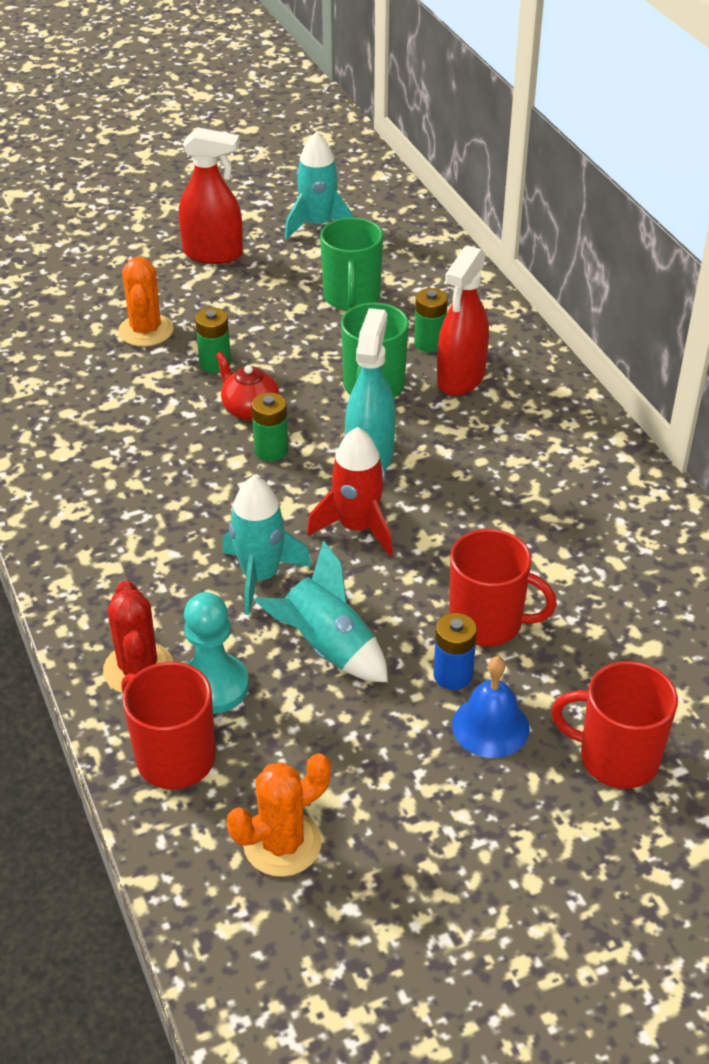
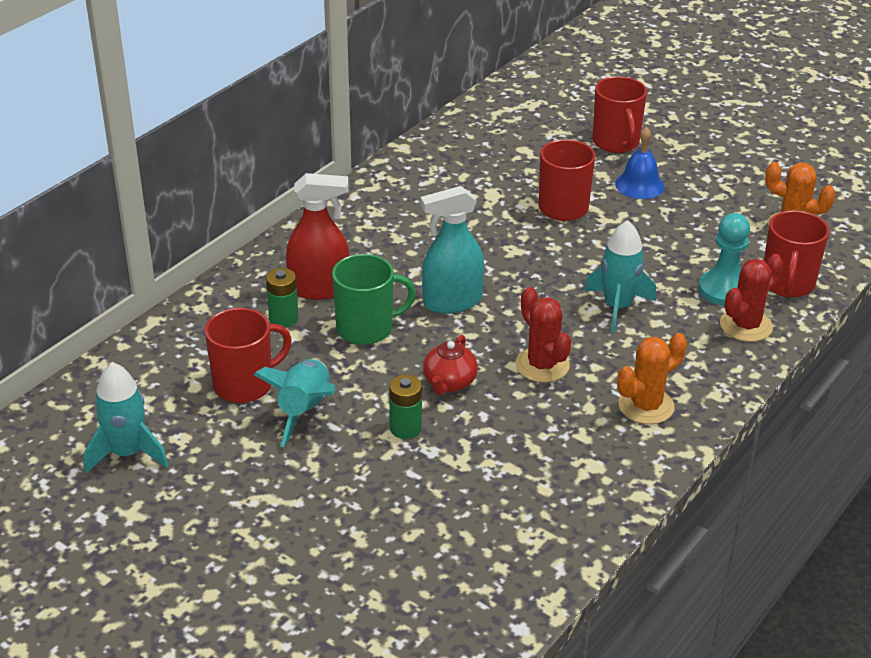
camera: 120 degrees left, 5 degrees down
orange cactus [118,257,174,347] -> orange cactus moved to [617,333,687,424]
red spray bottle [179,127,243,264] -> none
green battery [252,393,288,461] -> none
turquoise rocket [254,540,388,682] -> turquoise rocket moved to [253,359,336,447]
red rocket [307,427,393,556] -> none
green mug [320,217,383,311] -> red mug [205,308,292,403]
blue battery [433,613,477,690] -> none
none -> red cactus [515,287,571,383]

